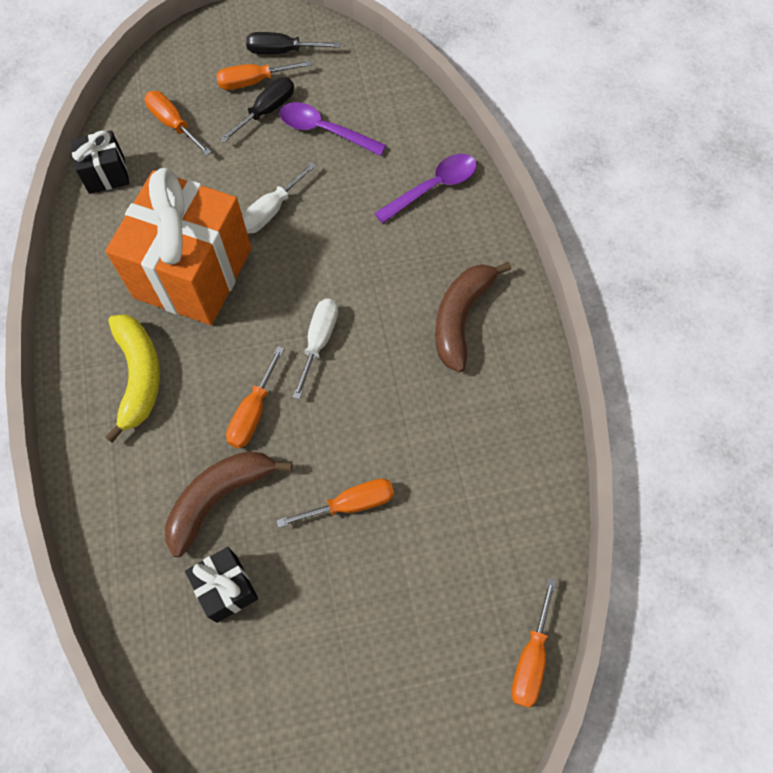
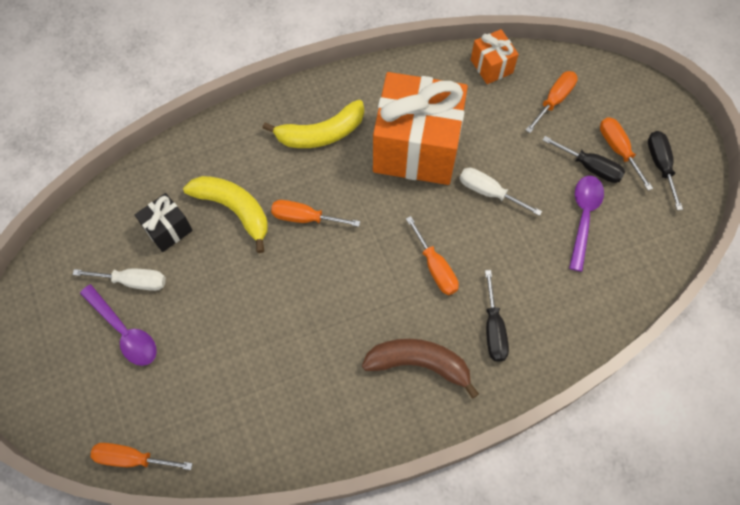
camera: 80 degrees right, 0 degrees up
black gift [70,130,130,194] -> orange gift [471,29,519,84]
brown banana [165,451,292,557] -> yellow banana [183,176,268,253]
orange screwdriver [276,479,394,528] -> orange screwdriver moved to [406,216,459,295]
white screwdriver [293,299,338,400] -> white screwdriver moved to [73,269,166,291]
purple spoon [375,154,477,223] -> purple spoon moved to [80,284,157,366]
none -> black screwdriver [485,270,509,362]

